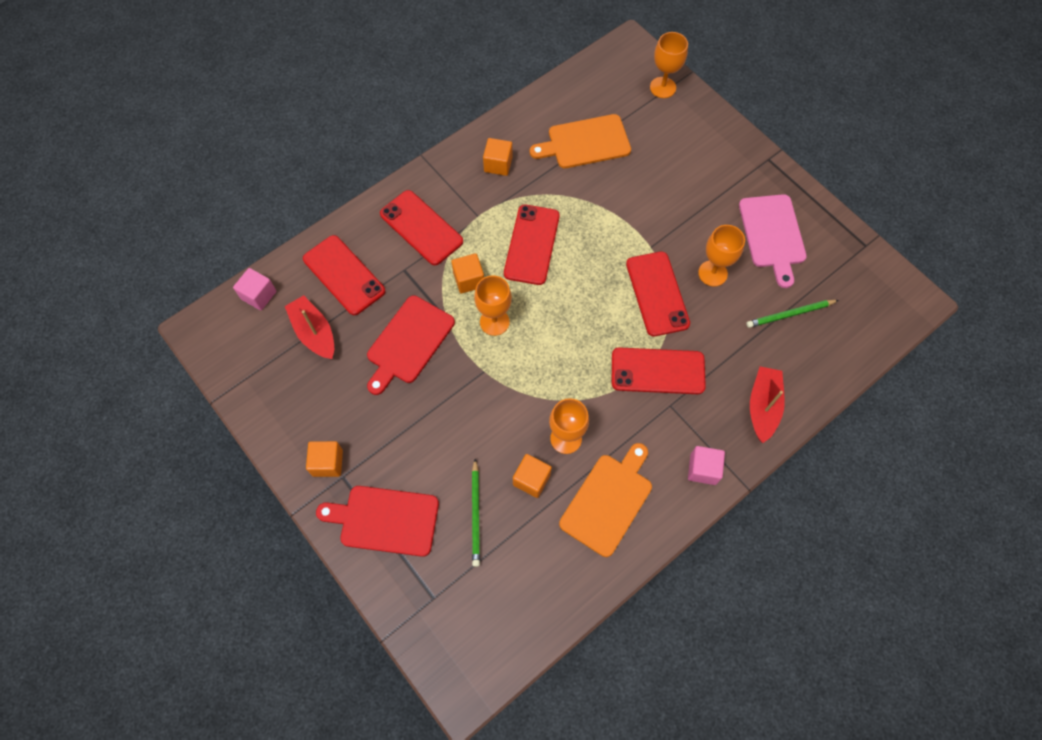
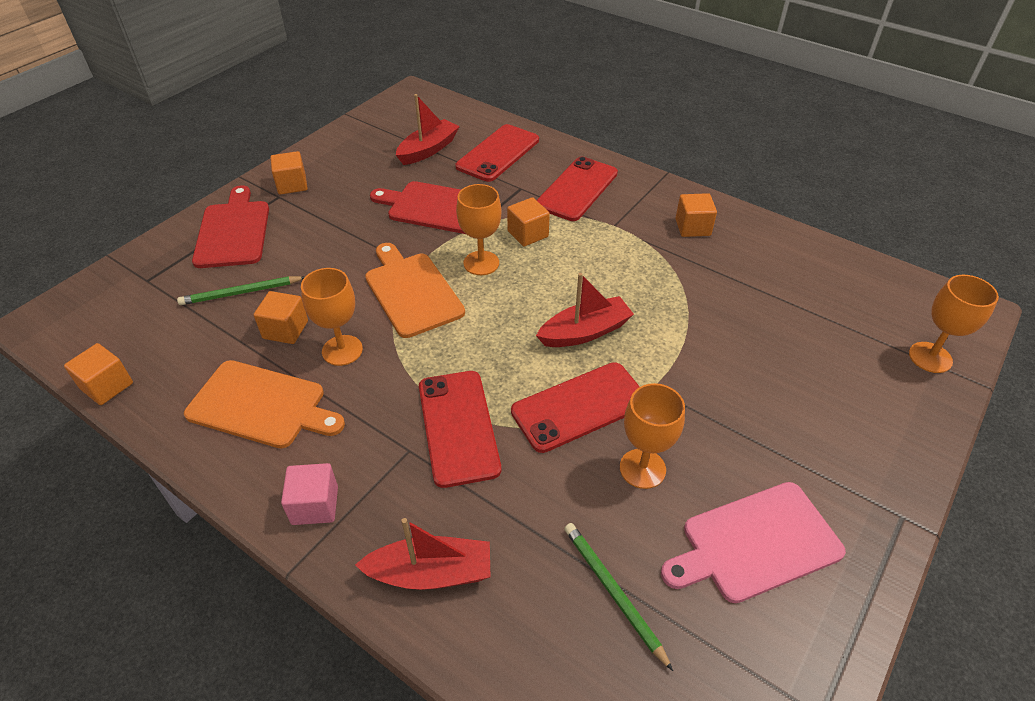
camera: 75 degrees right, 20 degrees down
pink cube [233,268,277,310] -> none
red phone [504,204,560,285] -> none
orange cutting board [530,114,631,168] -> orange cutting board moved to [365,243,465,338]
none -> orange cube [64,343,133,405]
none -> red boat [536,273,634,347]

